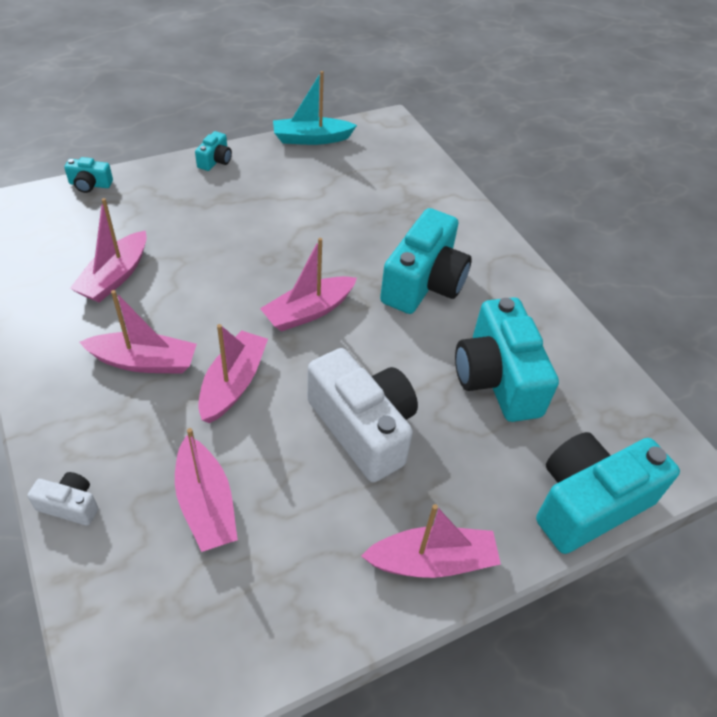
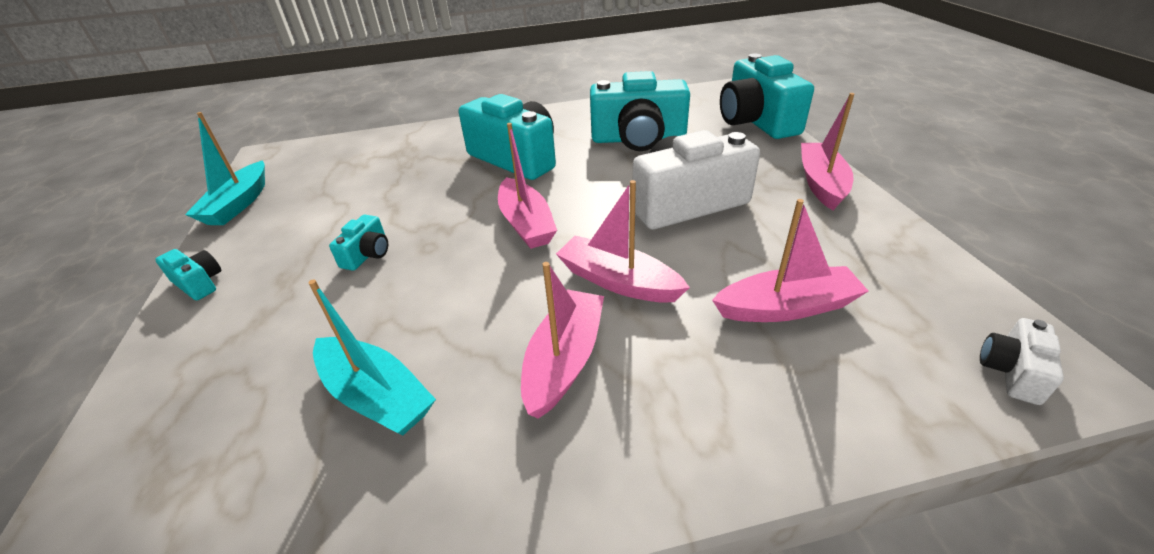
camera: 70 degrees left, 10 degrees down
white camera [27,472,98,526] -> white camera moved to [980,318,1064,405]
turquoise camera [64,157,113,193] -> turquoise camera moved to [329,215,388,271]
pink boat [70,198,147,303] -> turquoise boat [309,279,436,435]

